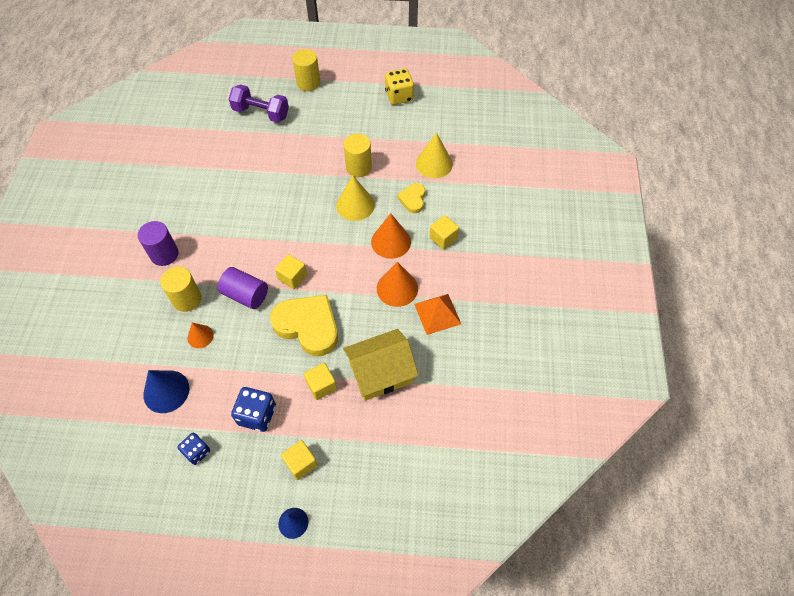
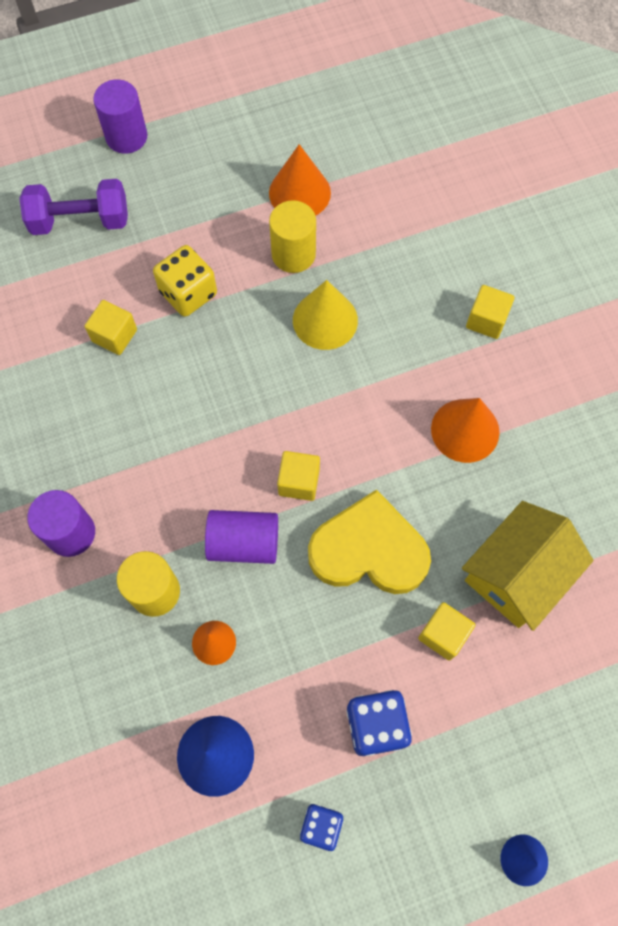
camera: 25 degrees left, 10 degrees up
yellow cube [281,440,318,480] -> yellow cube moved to [84,300,137,355]
yellow cylinder [292,49,320,91] -> purple cylinder [93,79,147,154]
orange cone [371,213,411,259] -> orange cone moved to [269,144,331,216]
yellow dice [385,69,414,105] -> yellow dice moved to [153,245,217,317]
yellow heart [397,183,425,213] -> none
orange pyramid [414,294,461,335] -> none
yellow cone [416,132,453,178] -> none

